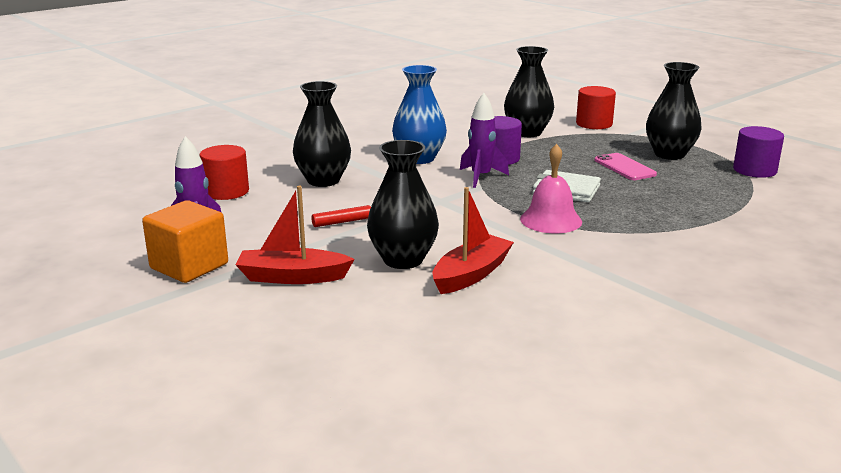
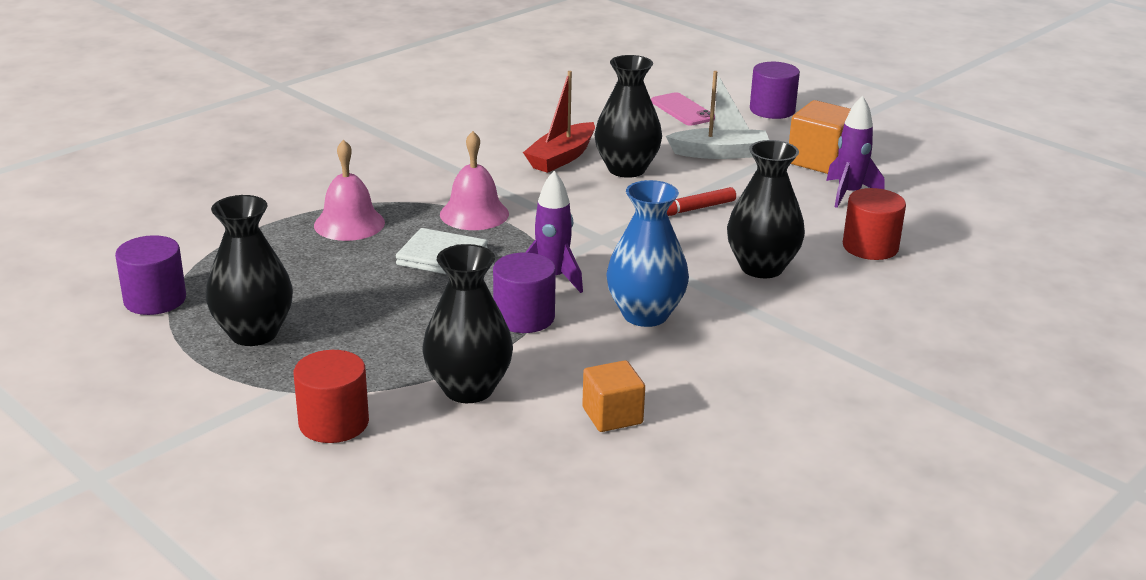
camera: 175 degrees right, 5 degrees up
red boat [236,186,355,284] -> white boat [666,71,769,159]
pink phone [595,153,657,180] -> pink phone moved to [651,92,715,126]
none -> pink bell [314,139,385,241]
none -> orange cube [582,360,645,432]
none -> purple cylinder [750,62,800,119]

